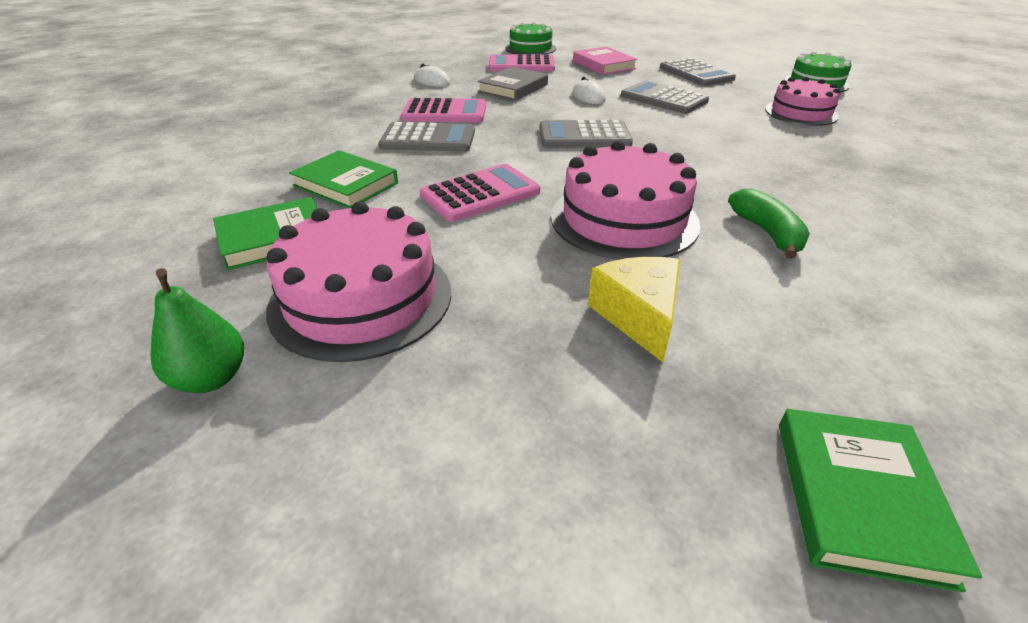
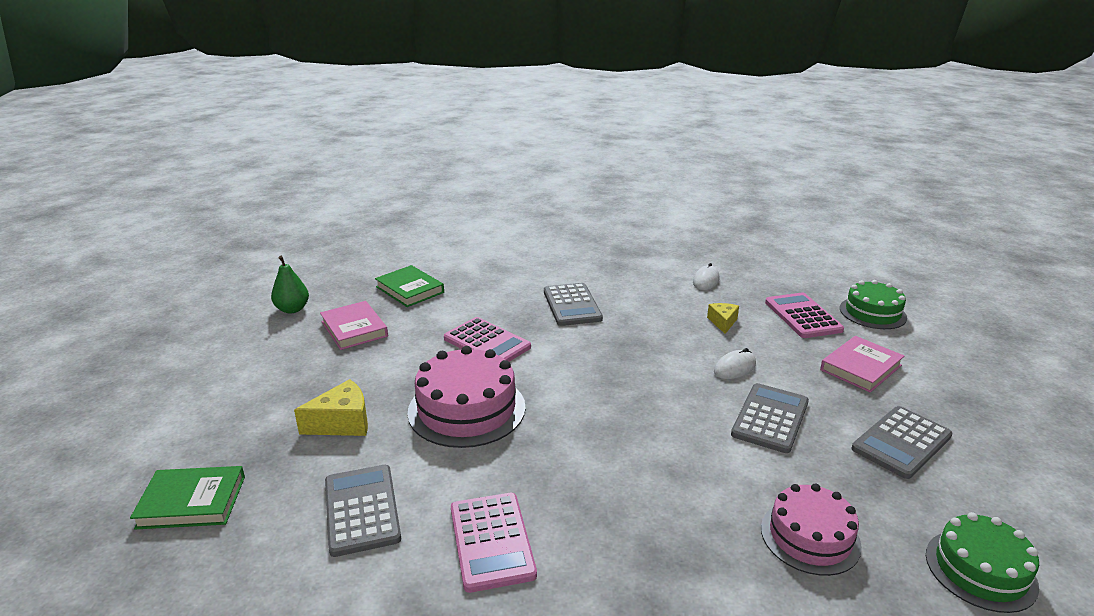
camera: 75 degrees right, 10 degrees down
pink cake [266,201,451,362] -> pink book [320,301,388,350]
green book [289,150,398,208] -> none
pink calculator [401,98,486,122] -> pink calculator moved to [451,493,537,593]
grey book [477,67,548,101] -> yellow cheese [707,303,739,334]
grey calculator [540,120,633,148] -> grey calculator moved to [325,465,401,557]
green banana [728,188,810,259] -> none

